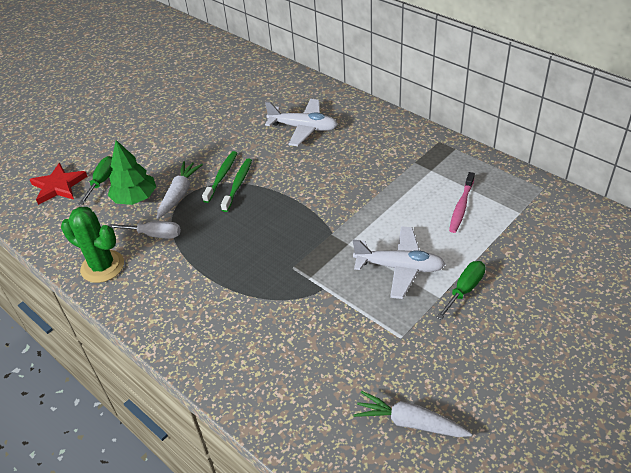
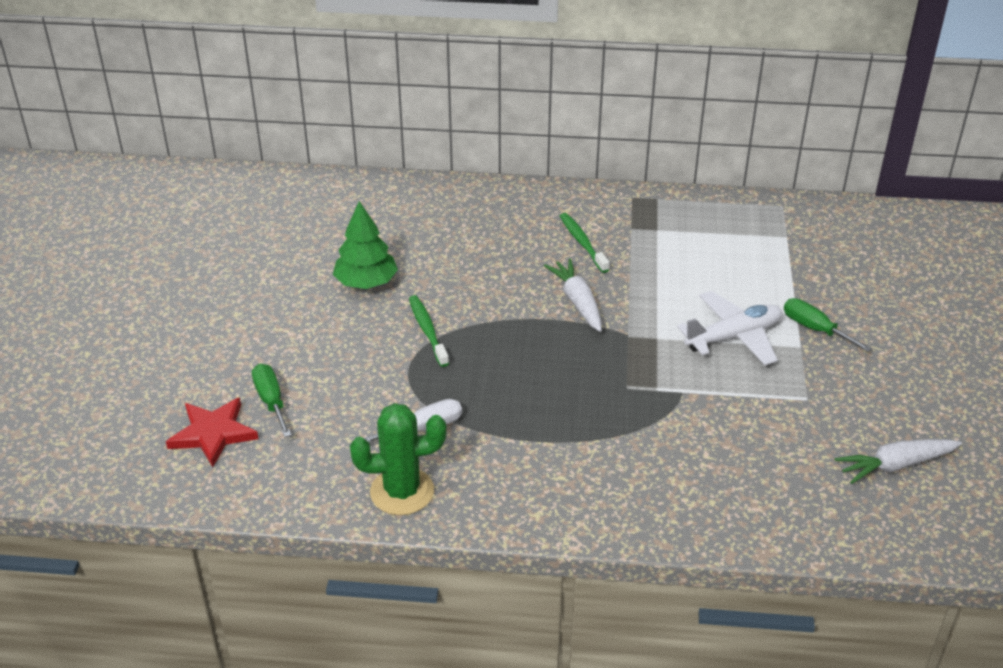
camera: 40 degrees left, 5 degrees down
green tree [108,140,156,205] -> green tree moved to [333,201,398,289]
white carrot [157,161,203,219] -> white carrot moved to [544,258,602,332]
green toothbrush [221,159,252,212] -> green toothbrush moved to [560,213,610,273]
white plane [265,99,338,146] -> none
green screwdriver [436,261,485,320] -> green screwdriver turned 45 degrees counterclockwise [784,298,872,352]
pink toothbrush [449,172,475,233] -> none

